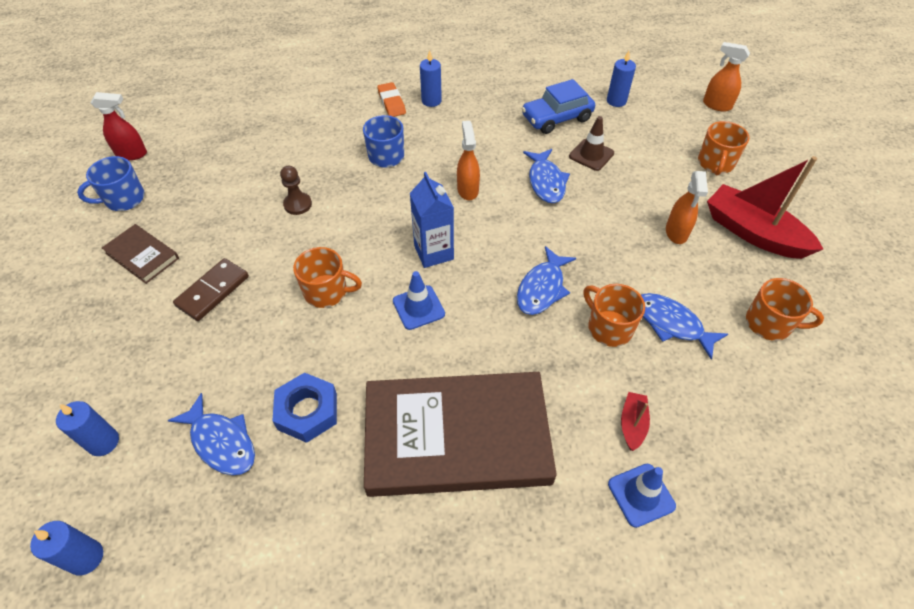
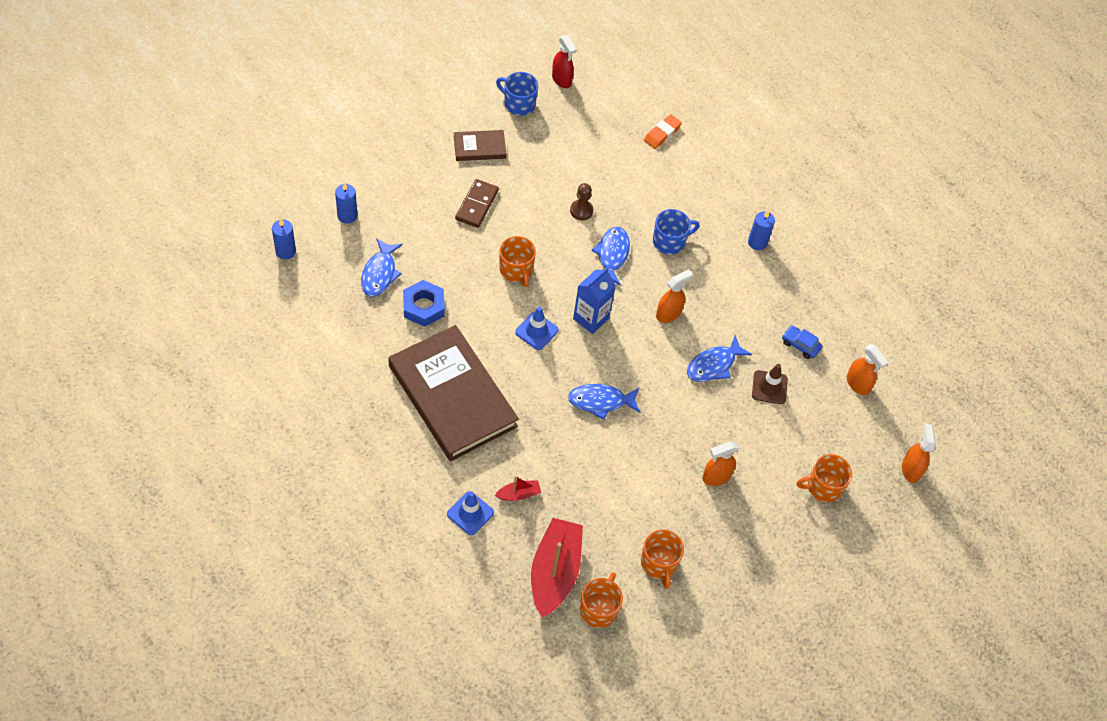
camera: 55 degrees right, 5 degrees up
brown book [102,224,179,284] -> brown book turned 75 degrees clockwise [454,130,507,161]
brown domino [173,258,249,321] -> brown domino turned 75 degrees counterclockwise [455,179,499,228]
orange eraser [377,82,406,117] -> orange eraser moved to [644,114,682,149]
blue car [522,79,595,134] -> blue car [782,326,822,359], size x0.57
orange mug [584,284,645,347] -> orange mug moved to [580,572,623,628]
blue candle [607,51,636,107] -> orange spray bottle [847,344,888,395]
blue fish [641,293,728,360] -> blue fish moved to [591,227,630,286]
red boat [707,156,823,259] -> red boat moved to [531,518,583,618]

